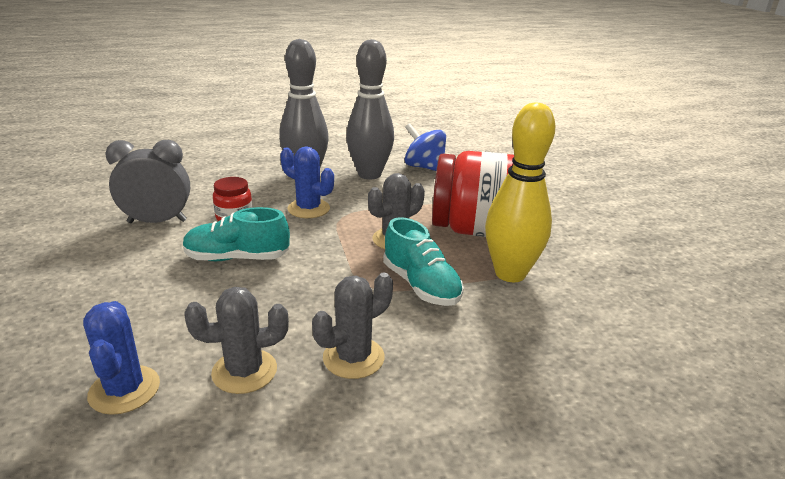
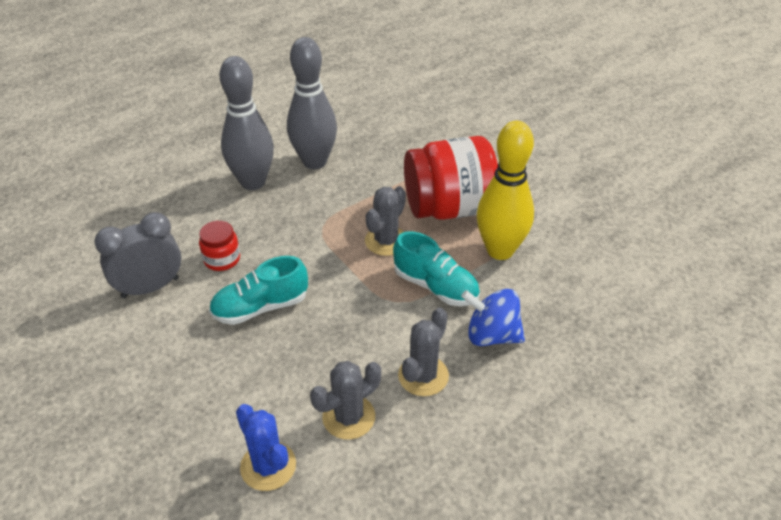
camera: 20 degrees left, 15 degrees up
blue cactus [280,146,334,218] -> none
blue spinning top [405,123,446,171] -> blue spinning top moved to [461,289,525,346]

